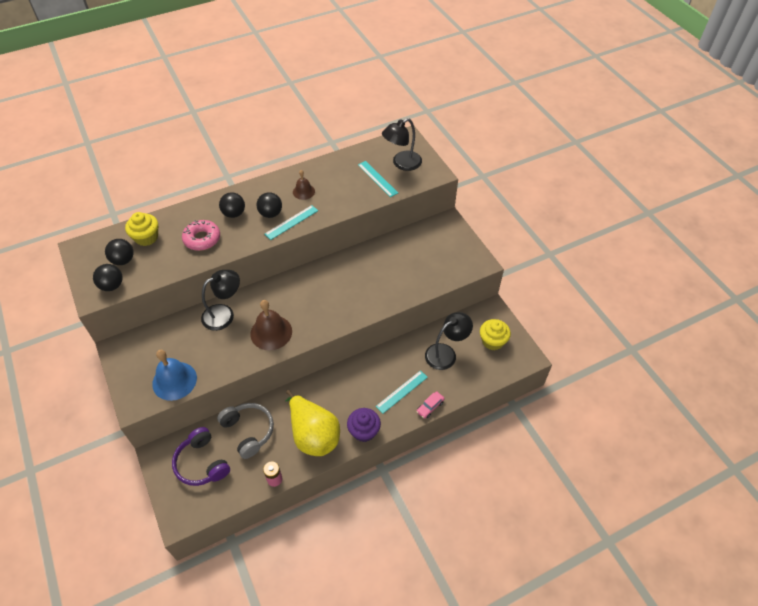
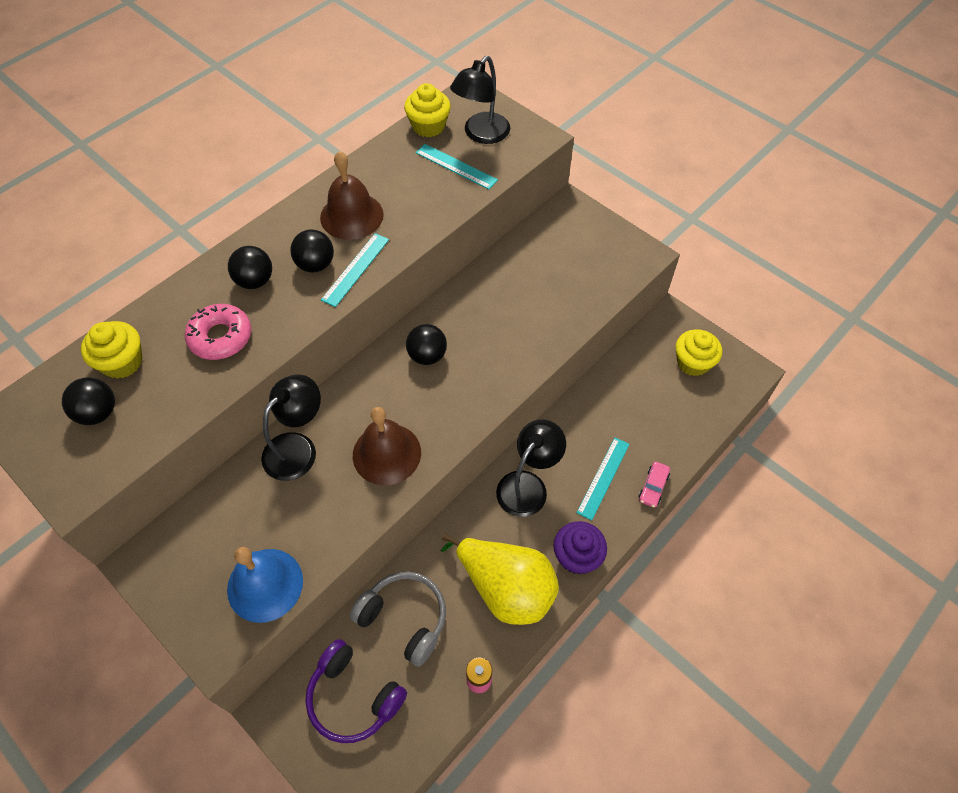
camera: 20 degrees left, 5 degrees up
black ball [93,264,123,291] -> black ball moved to [406,324,447,365]
brown bell [293,170,315,200] -> brown bell [320,151,384,240], size x1.73
black lamp [425,312,473,370] -> black lamp moved to [496,419,566,517]
none -> yellow cupcake [404,83,451,137]

